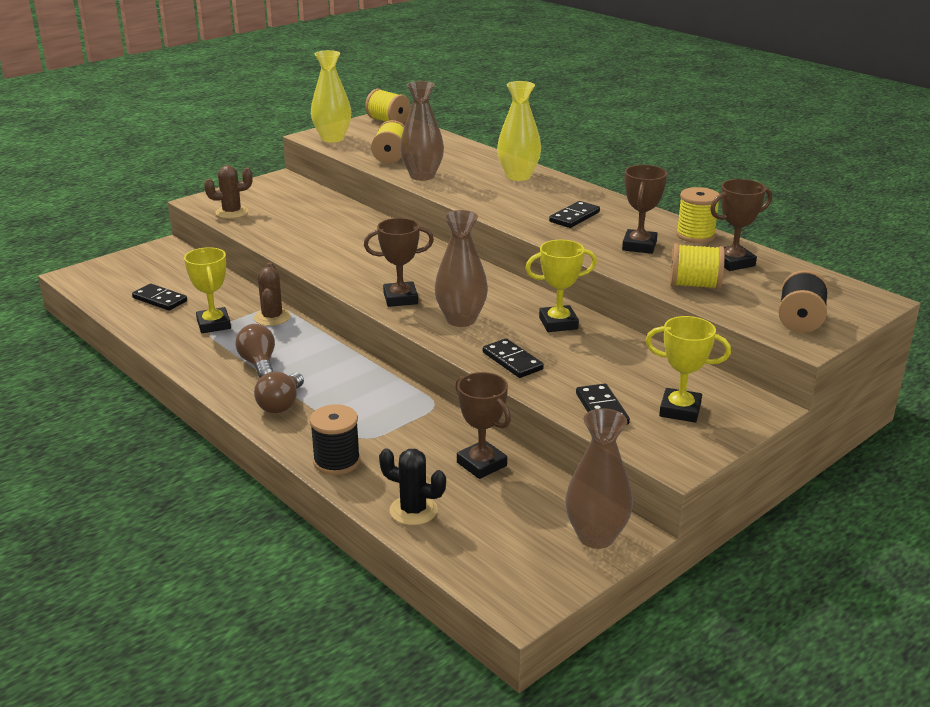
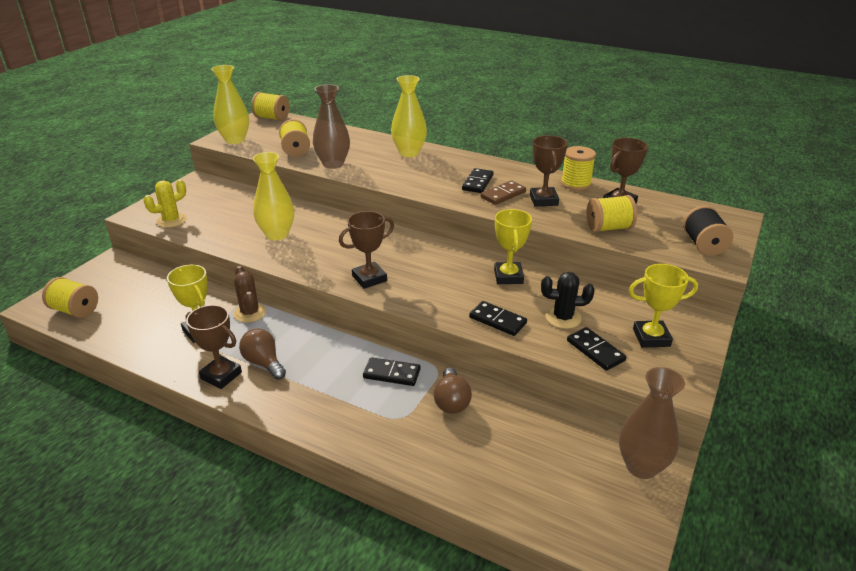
camera: 20 degrees left, 5 degrees up
black domino [132,284,187,311] -> black domino moved to [363,357,420,386]
brown cactus [204,165,252,219] -> yellow cactus [143,180,186,228]
brown light bulb [254,372,304,413] -> brown light bulb moved to [433,367,472,414]
black spool [310,404,360,475] -> none
black cactus [379,448,446,525] -> black cactus moved to [541,272,595,329]
brown vase [435,210,488,327] -> none
brown trophy [455,372,511,479] -> brown trophy moved to [186,305,242,389]
yellow trophy [525,240,597,332] -> yellow trophy turned 60 degrees counterclockwise [494,209,532,284]
none -> yellow spool [42,277,98,318]
none -> yellow vase [252,152,294,240]
none -> brown domino [480,180,526,205]

